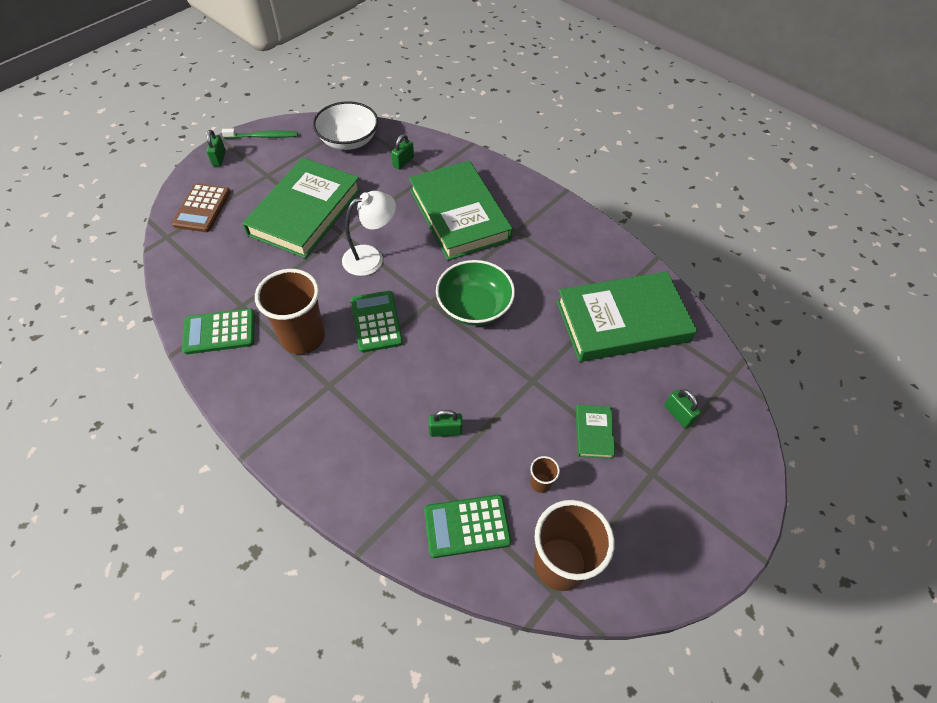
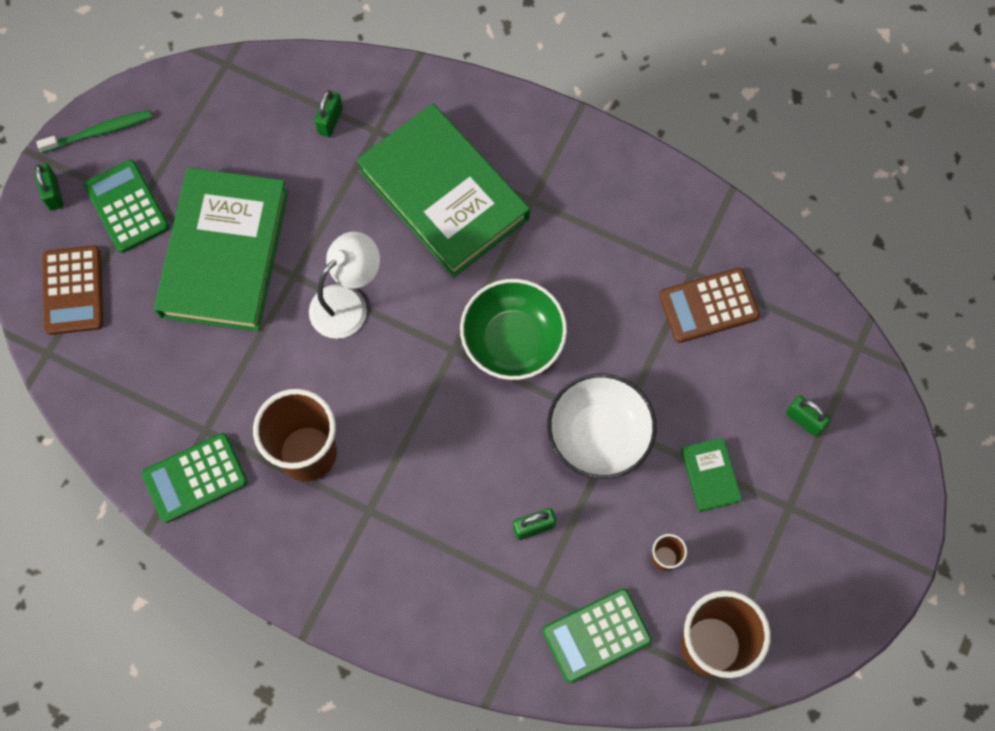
camera: 15 degrees left, 15 degrees up
white bowl [313,101,378,150] -> white bowl moved to [547,374,657,479]
green calculator [351,291,403,353] -> green calculator moved to [84,159,169,253]
green book [557,271,697,362] -> brown calculator [659,268,760,343]

